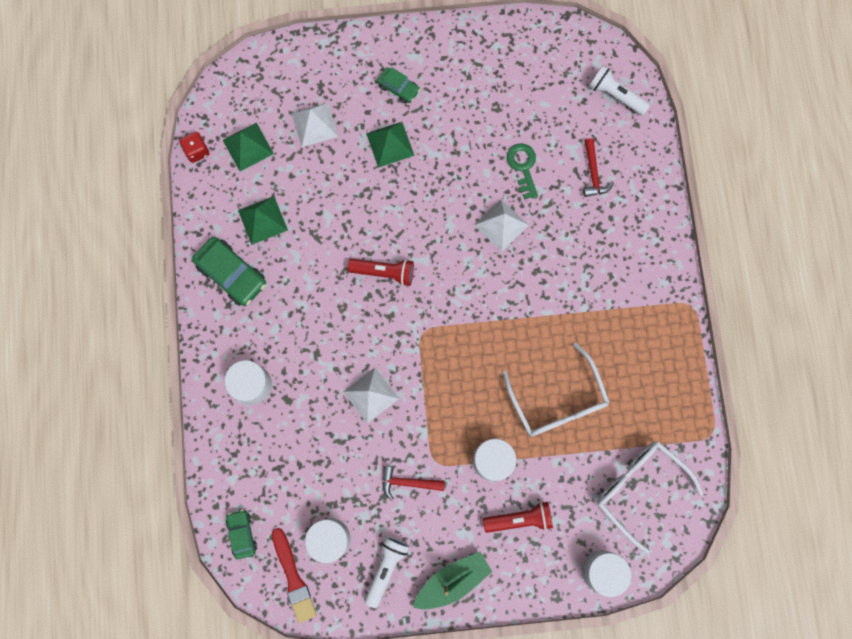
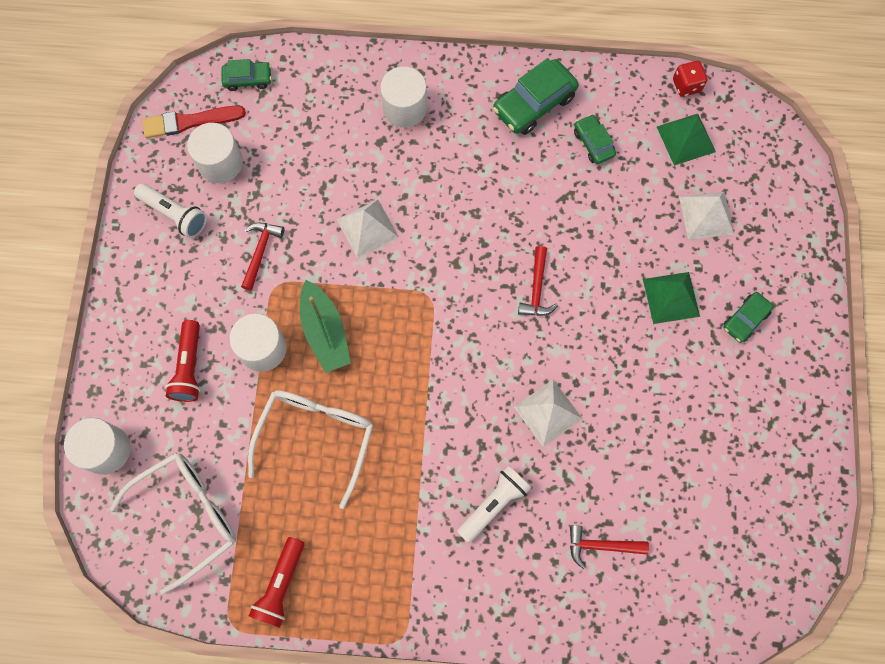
camera: 100 degrees right, 5 degrees down
green pyramid [238,196,288,245] -> green car [574,114,616,164]
red flashlight [348,259,414,286] -> red flashlight moved to [249,537,304,628]
green boat [413,552,492,609] -> green boat moved to [300,280,351,373]
white glasses [502,343,610,437] -> white glasses turned 120 degrees clockwise [248,390,373,509]
green key [507,143,538,200] -> none
white flashlight [589,66,650,115] -> white flashlight moved to [457,466,531,543]
none -> red hammer [518,246,558,316]

